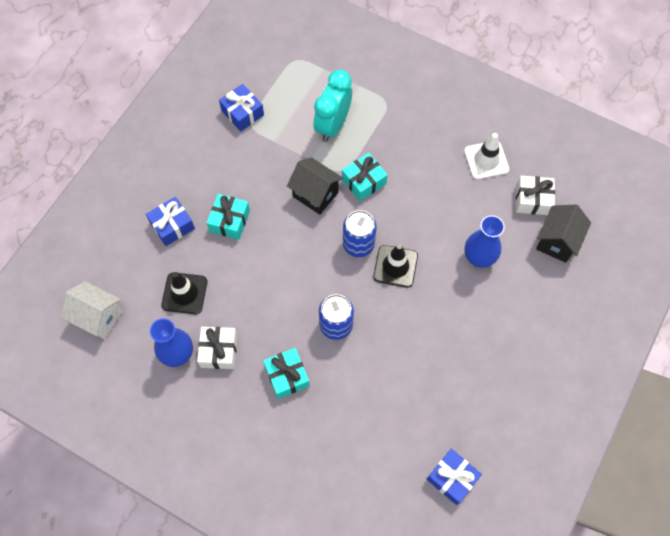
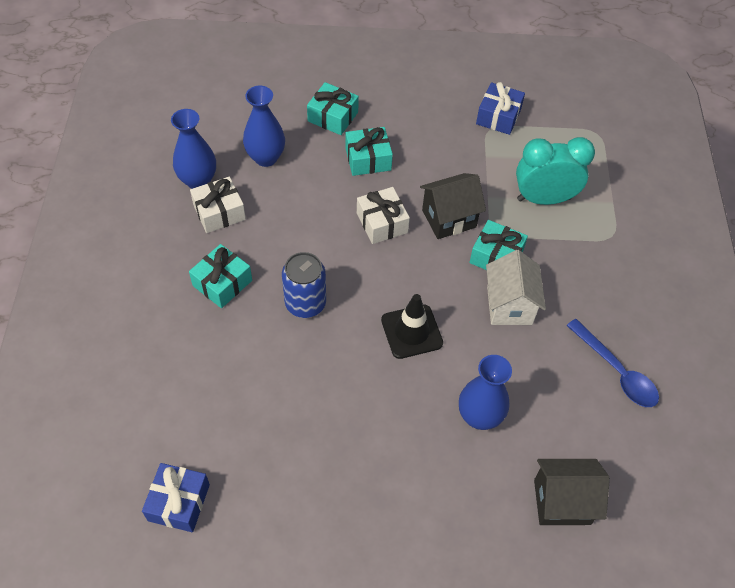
camera: 60 degrees right, 10 degrees down
white house [61,281,123,339] -> white house moved to [486,250,546,325]
blue gift [146,197,195,246] -> turquoise gift [307,82,359,135]
black traffic cone [161,272,207,314] -> blue vase [243,86,285,167]
black house [287,157,343,215] -> black house turned 60 degrees clockwise [420,173,486,239]
blue can [343,210,377,257] -> none
white traffic cone [464,133,509,180] -> blue spoon [566,319,659,407]
white gift [516,176,555,215] -> white gift moved to [357,187,410,244]

